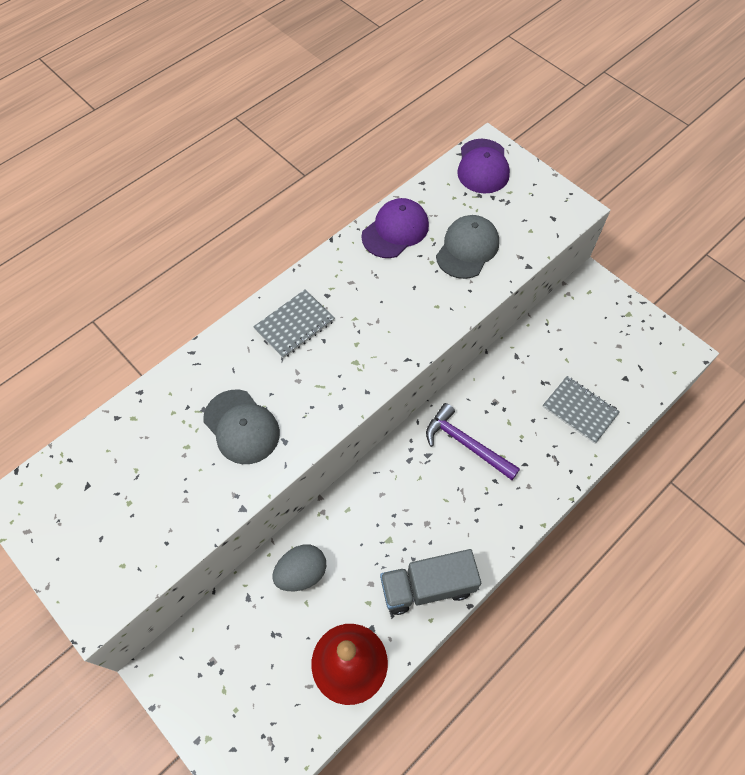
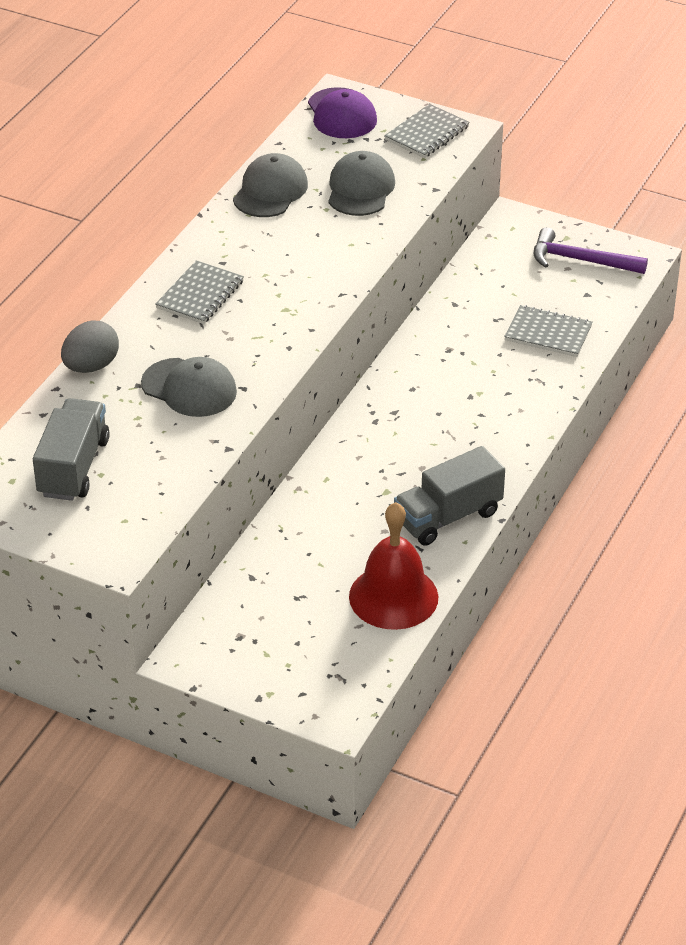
camera: 20 degrees left, 20 degrees down
grey egg [272,544,326,591] -> grey egg moved to [61,320,119,373]
purple cap [361,198,429,258] -> grey cap [233,153,308,217]
purple hammer [426,403,520,480] -> purple hammer moved to [534,227,648,274]
none -> grey truck [33,398,110,501]
none -> grey notebook [384,104,470,158]

